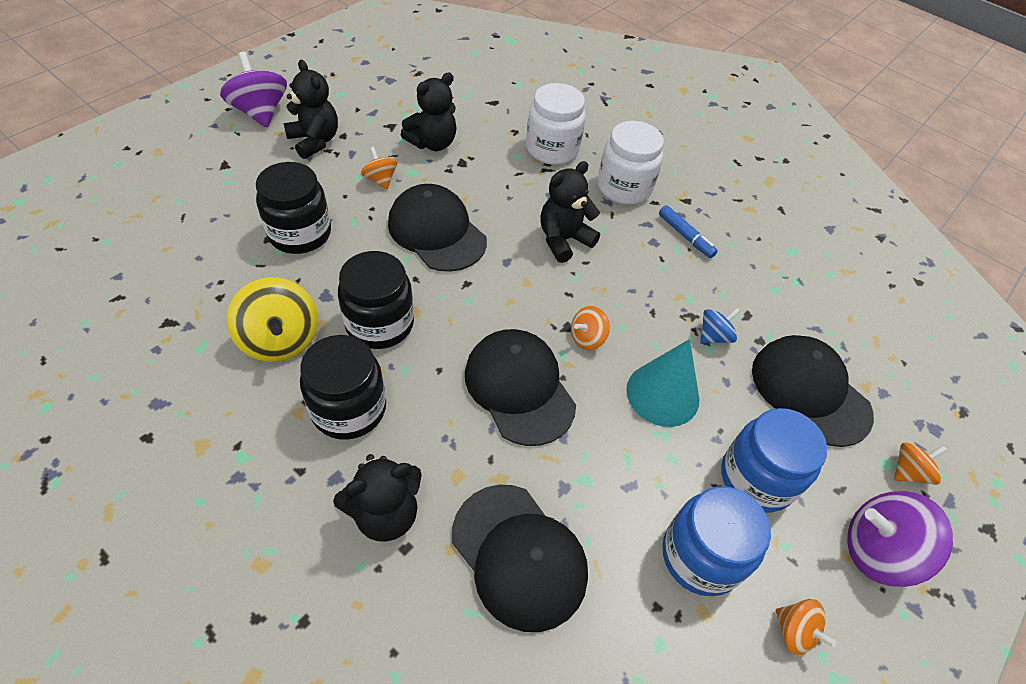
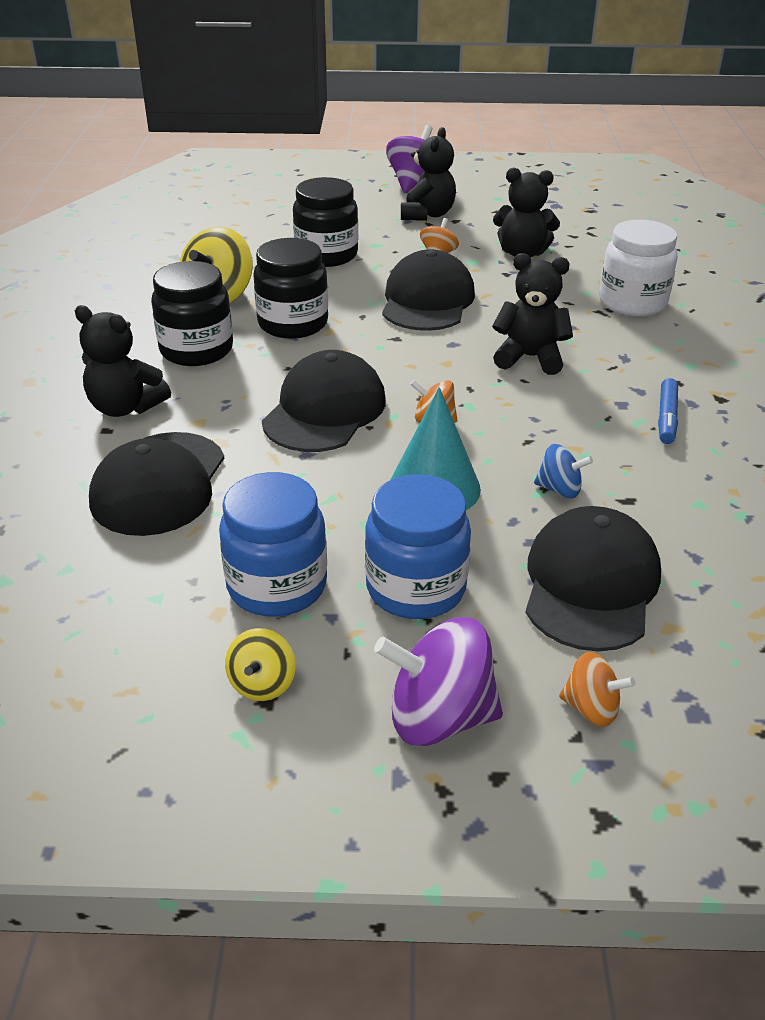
camera: 55 degrees right, 15 degrees down
white jar [598,121,664,205] -> none
orange spinning top [776,599,837,655] -> yellow spinning top [225,628,296,701]
purple spinning top [847,491,953,587] -> purple spinning top turned 60 degrees counterclockwise [374,617,503,746]

